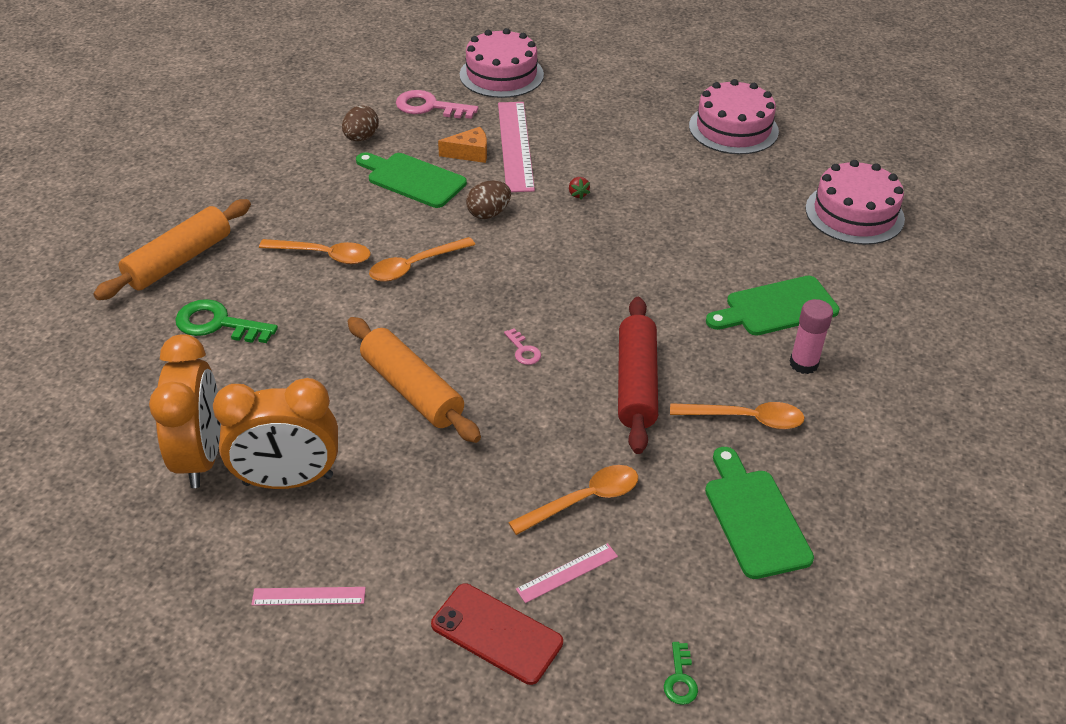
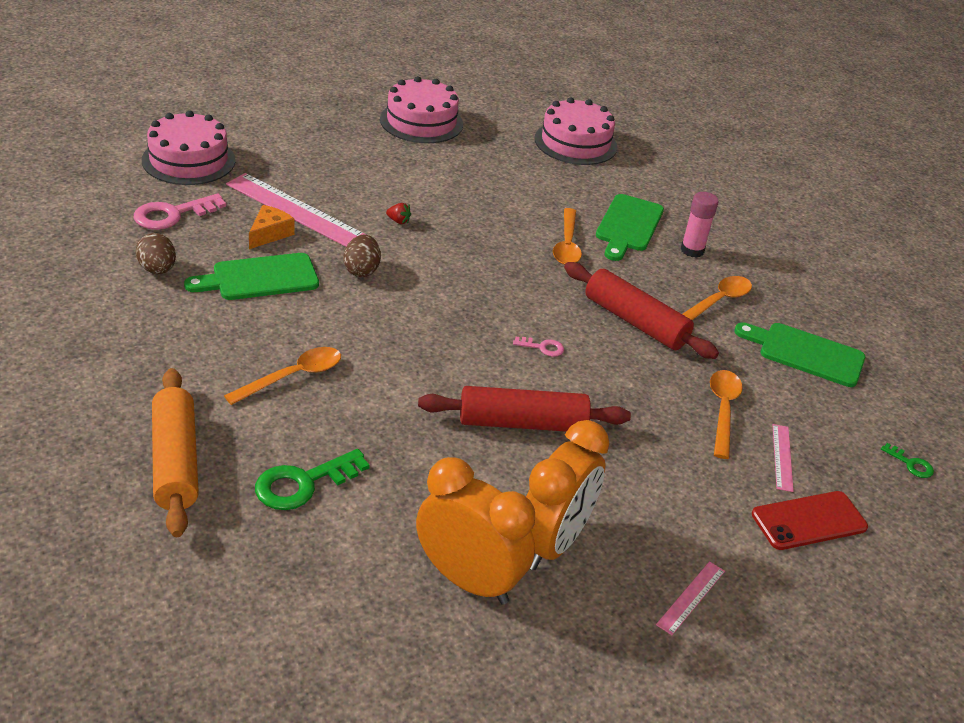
camera: 55 degrees left, 5 degrees down
orange rolling pin [347,317,481,443] -> red rolling pin [418,386,631,432]
orange spoon [369,237,475,282] -> orange spoon moved to [553,208,582,265]

